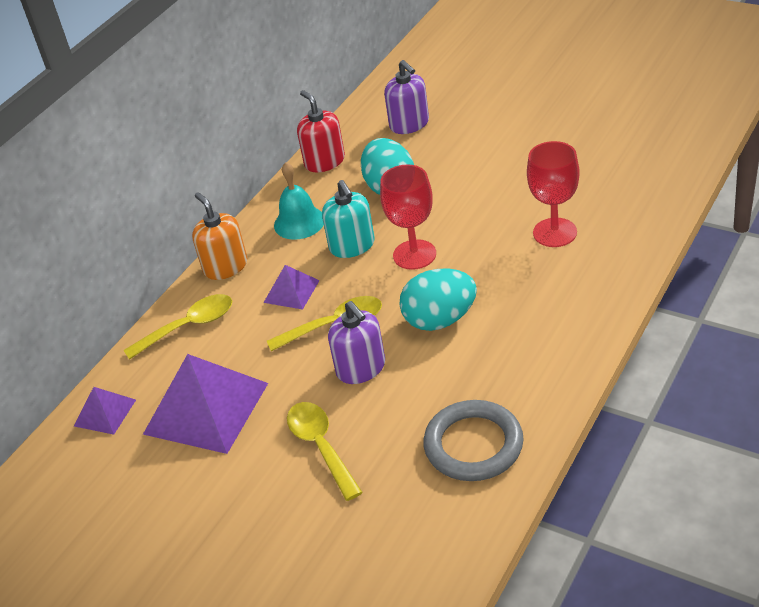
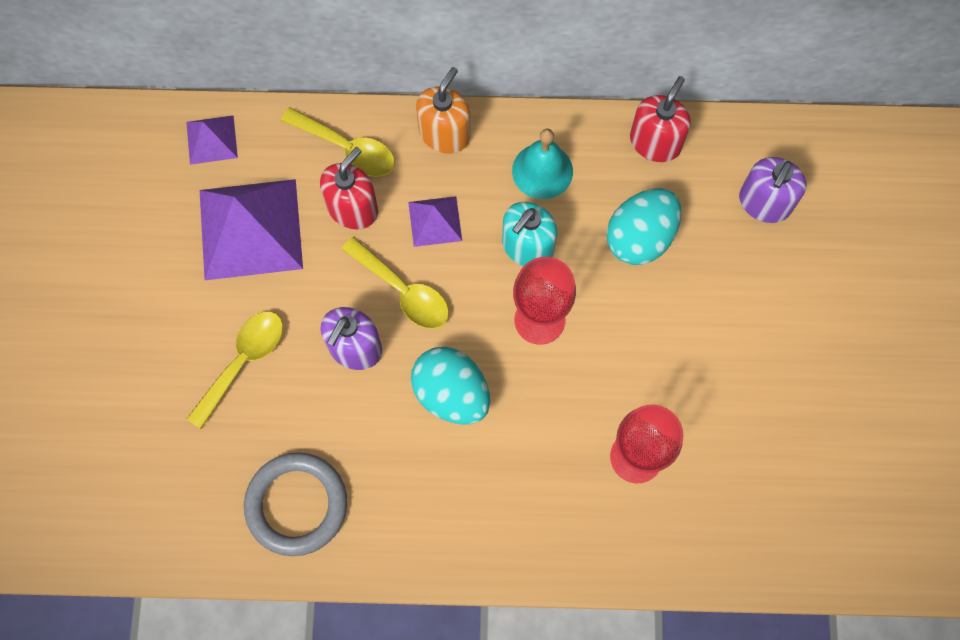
camera: 55 degrees right, 30 degrees up
none -> red soap dispenser [320,147,378,230]

